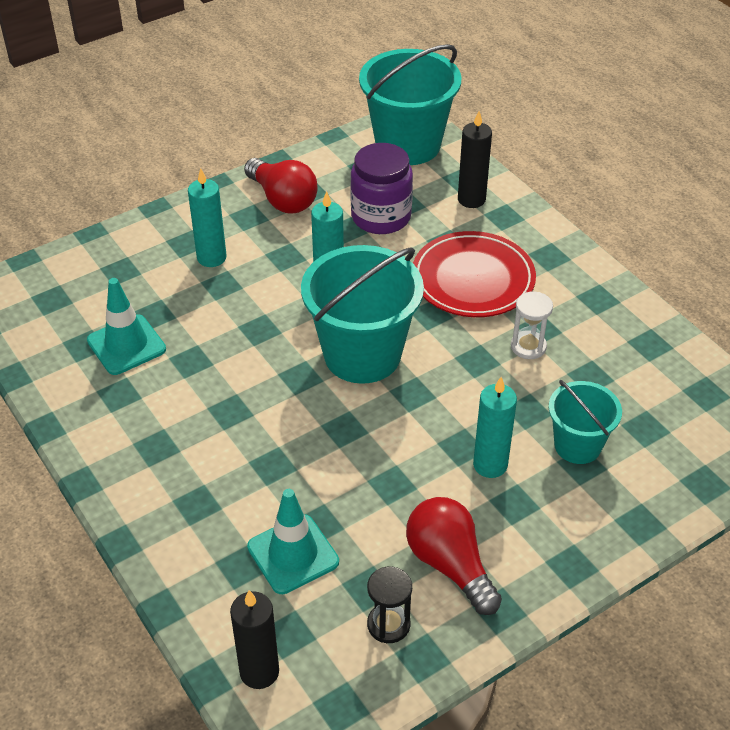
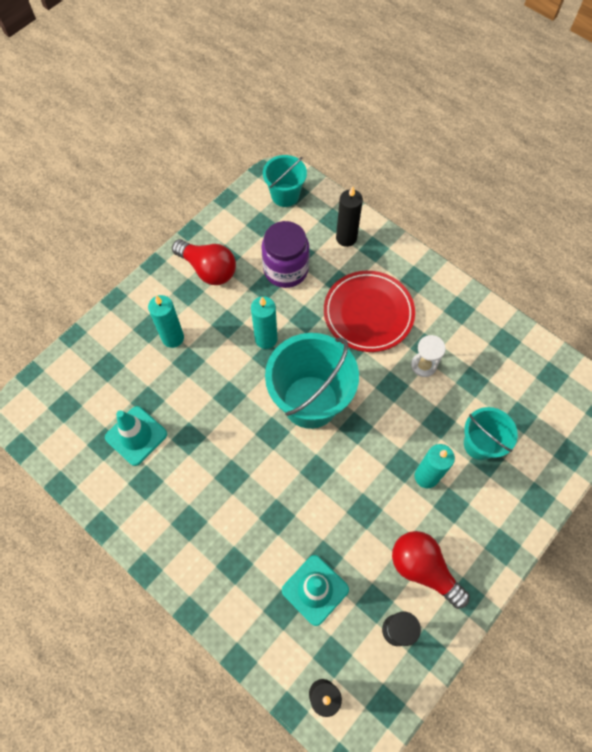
camera: 15 degrees left, 20 degrees up
turquoise bucket [359,44,461,165] -> turquoise bucket [263,155,307,207], size x0.57

